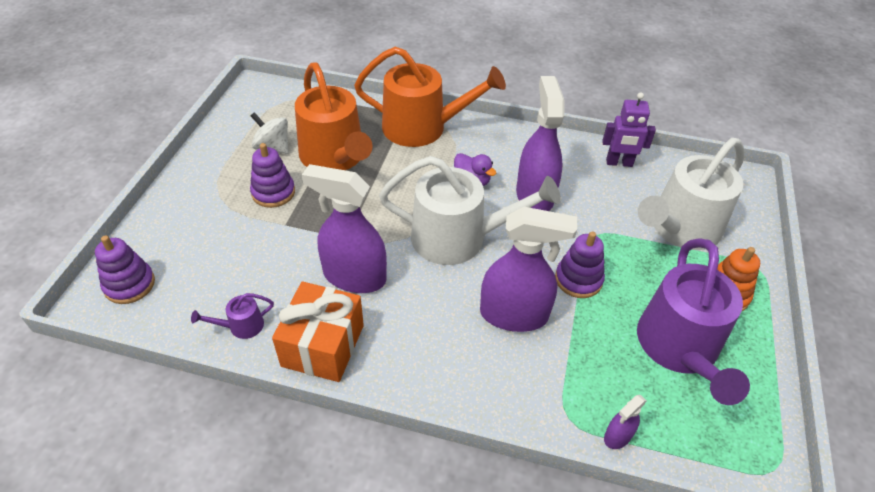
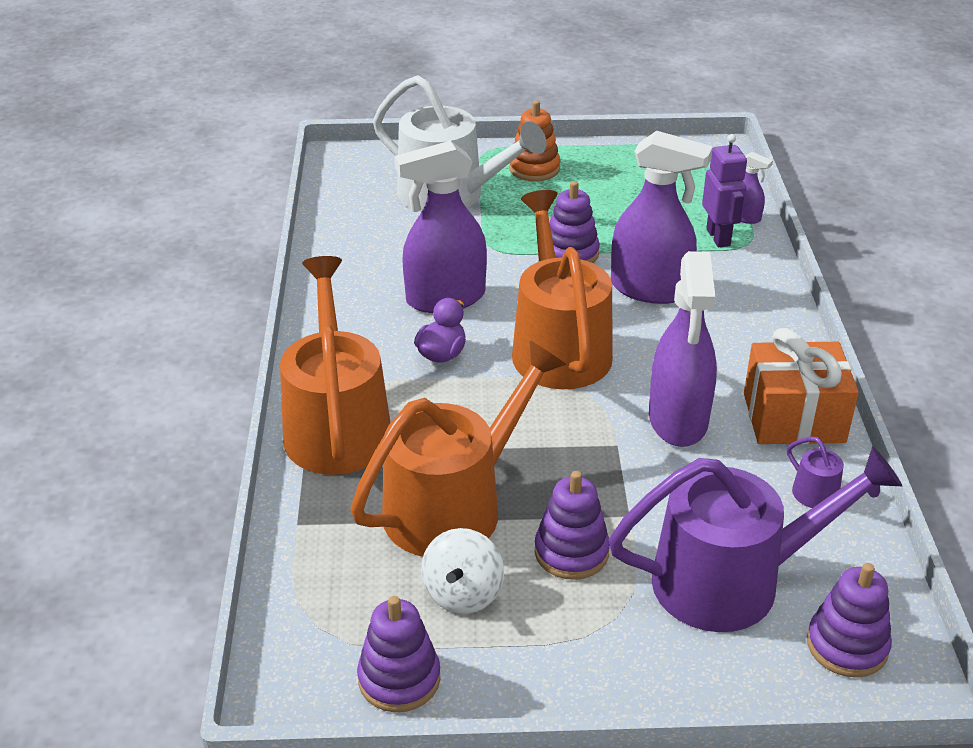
camera: 105 degrees left, 10 degrees down
white watering can [379,156,561,265] -> orange watering can [512,190,613,389]
purple spray bottle [480,207,577,332] -> purple spray bottle turned 120 degrees clockwise [611,131,713,304]
purple robot [602,92,656,167] -> purple robot moved to [702,134,747,247]
purple watering can [637,238,750,405] -> purple watering can moved to [609,446,902,632]
none -> purple stacking toy [357,596,440,712]

